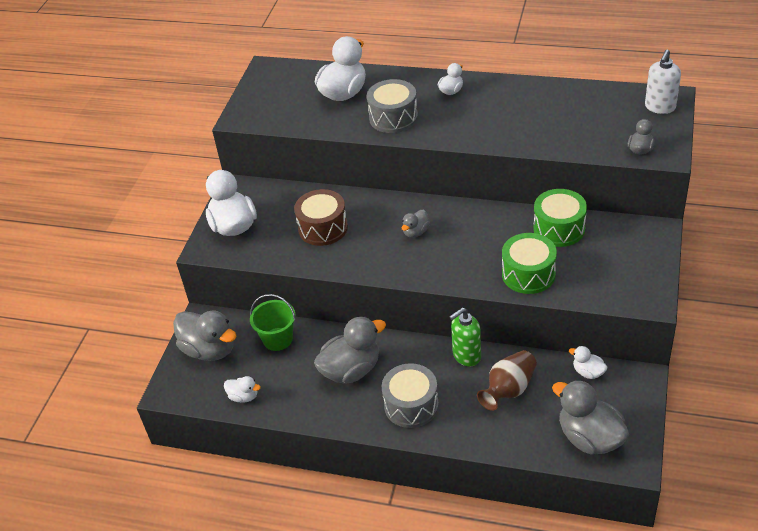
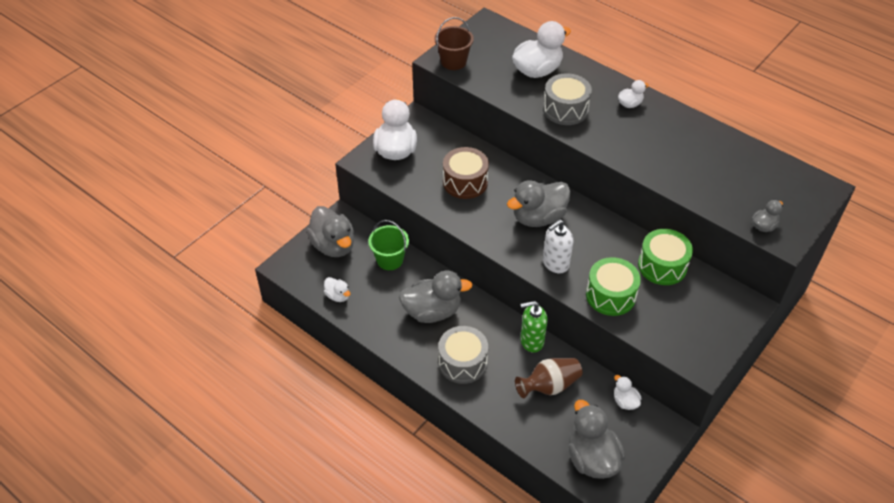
camera: 20 degrees right, 5 degrees up
grey duck [402,210,430,238] -> grey duck [507,180,571,227], size x2.02
white soap dispenser [645,50,681,114] -> white soap dispenser moved to [543,219,574,273]
none -> brown bucket [434,17,474,70]

